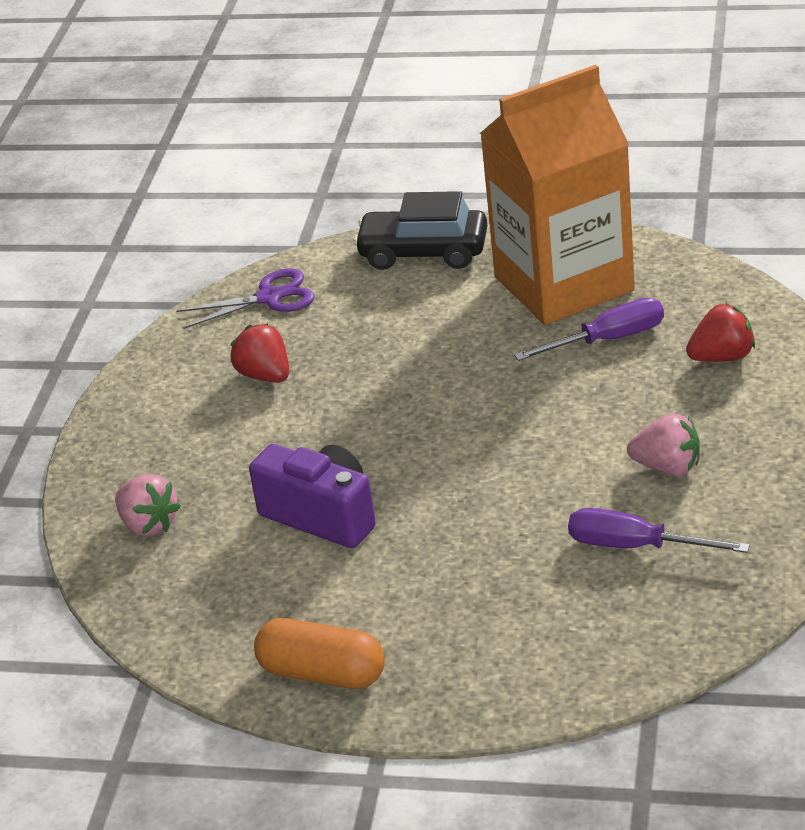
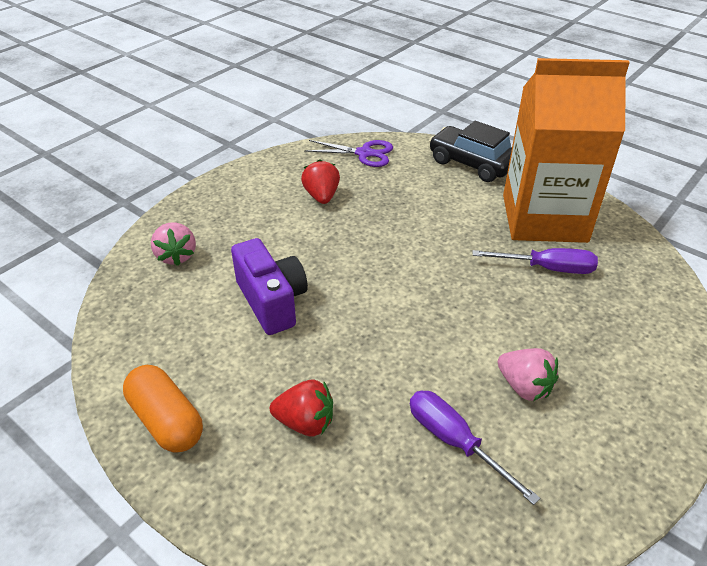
camera: 25 degrees right, 5 degrees up
red strawberry [686,304,755,362] -> red strawberry moved to [270,380,333,436]

